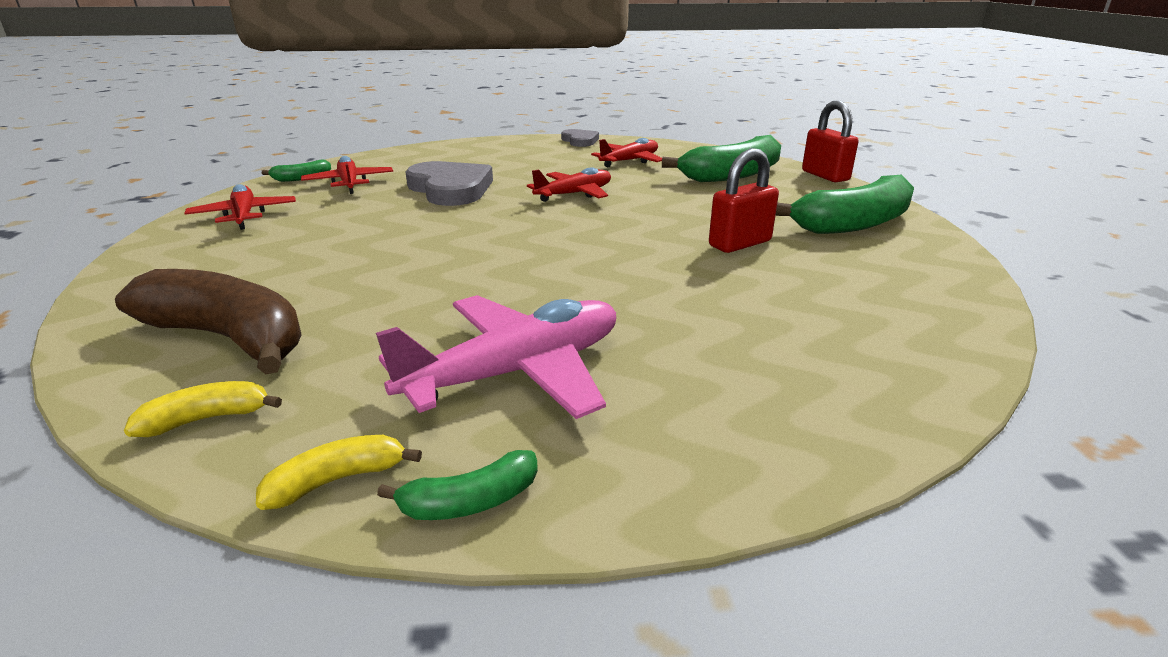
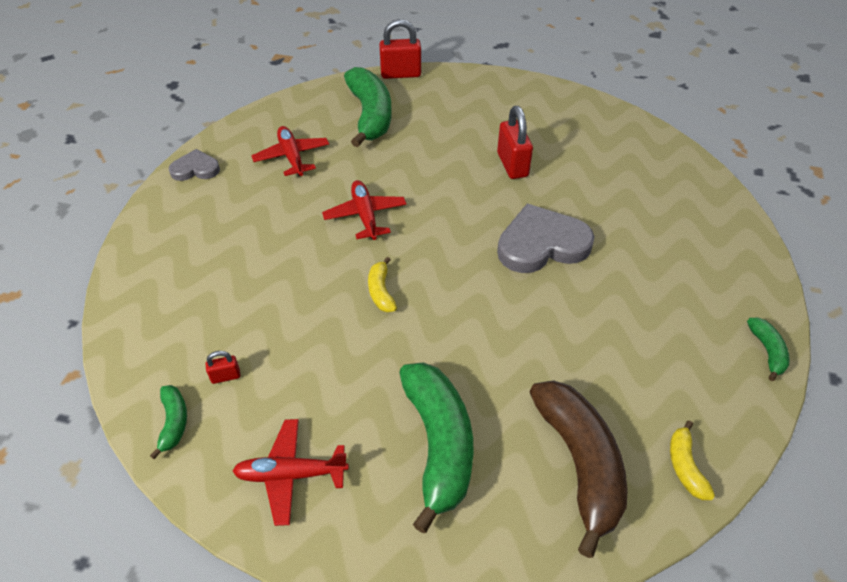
camera: 70 degrees left, 20 degrees up
brown banana [115,269,302,375] -> brown banana turned 120 degrees clockwise [530,380,628,558]
yellow banana [256,435,422,510] -> yellow banana moved to [368,257,397,312]
red plane [301,156,393,194] -> red padlock [206,351,240,384]
pink plane [376,295,616,419] -> none
grey heart [406,161,493,206] -> grey heart moved to [497,204,595,273]
green banana [776,175,914,234] -> green banana moved to [399,362,474,533]

